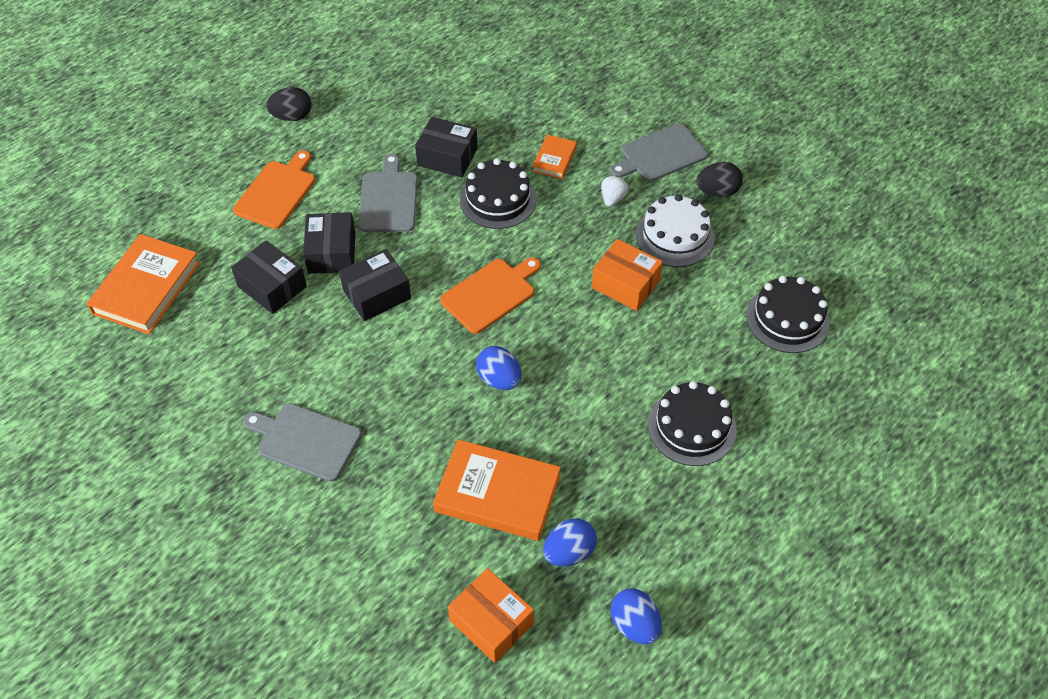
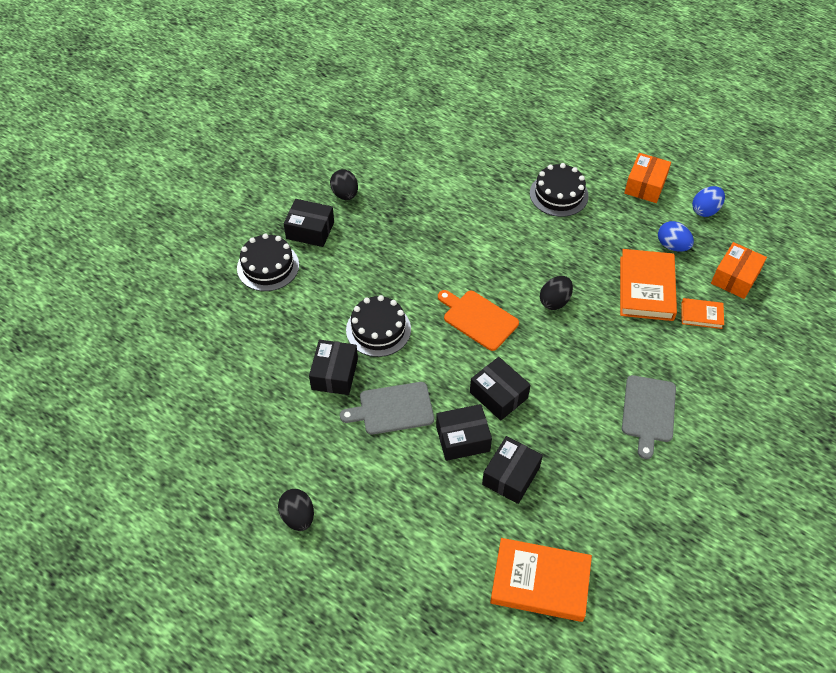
camera: 100 degrees left, 0 degrees up
orange cutting board [233,150,315,229] -> none
blue egg [476,346,521,390] -> black egg [540,276,573,310]
orange book [532,134,577,179] -> orange book moved to [681,298,724,329]
orange box [592,239,663,311] -> orange box moved to [624,153,671,203]
white strawberry [601,175,628,207] -> none
grey cutting board [610,123,708,182] -> black box [283,199,334,247]
white cake [636,194,715,267] -> none
black cake [746,276,830,353] -> black cake moved to [237,233,299,291]

